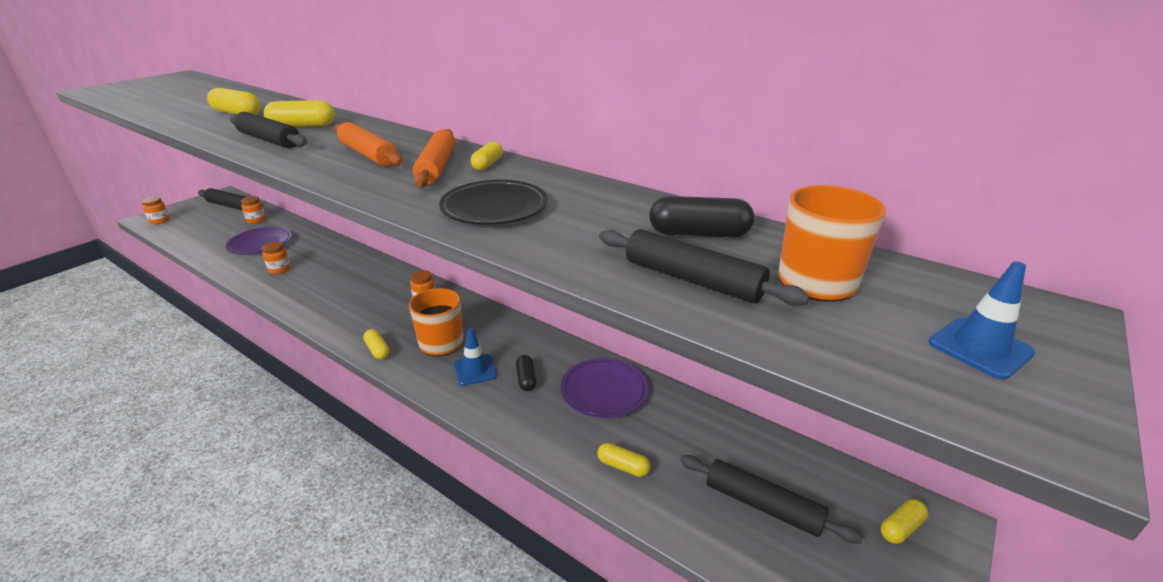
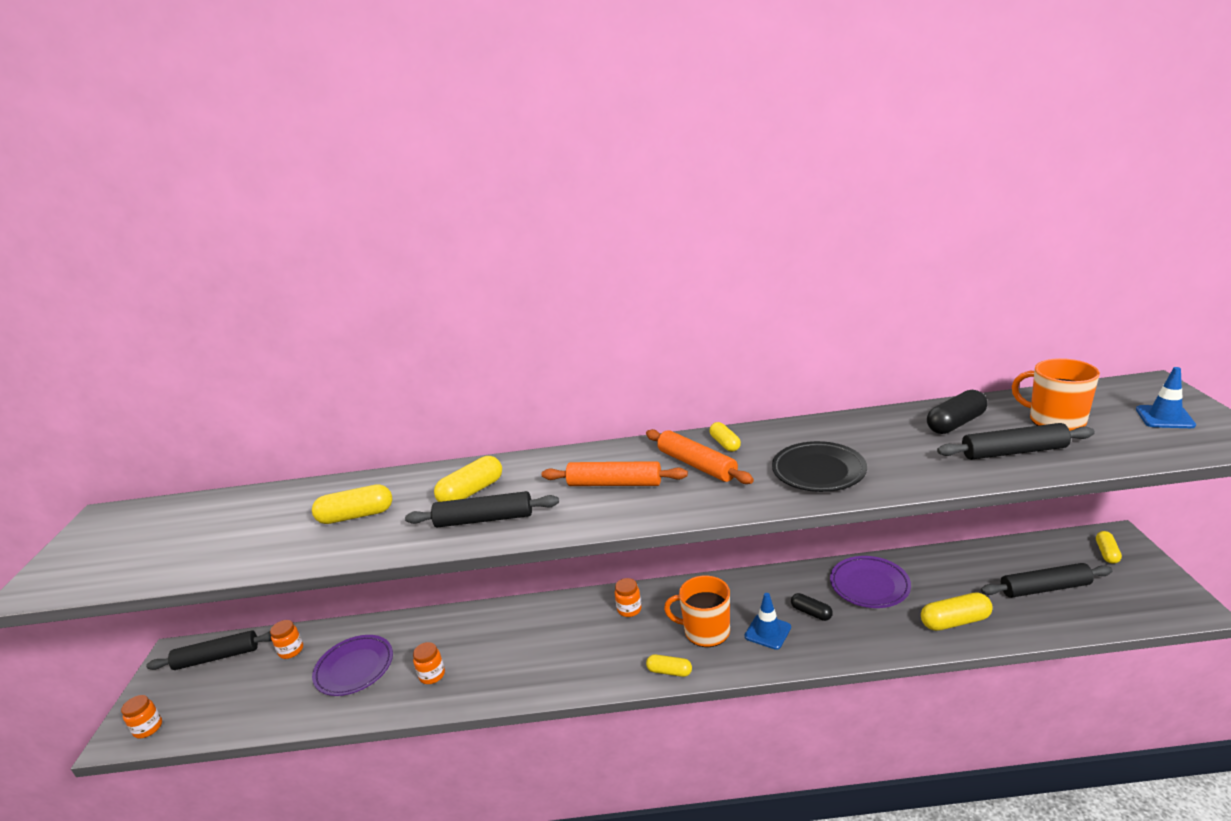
camera: 35 degrees left, 5 degrees down
yellow capsule [597,443,651,477] -> yellow capsule [921,592,993,631], size x1.59

